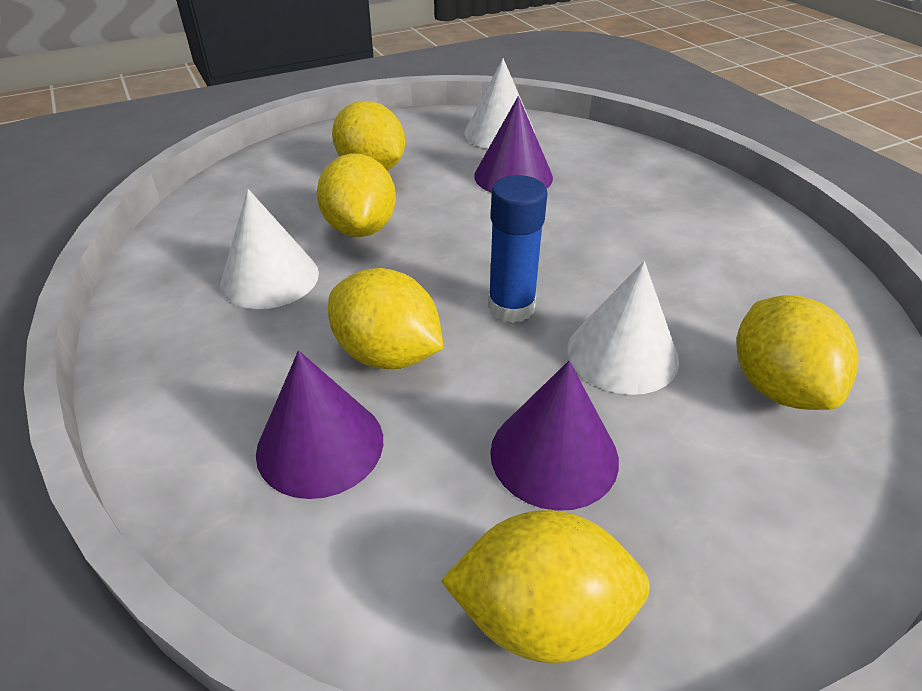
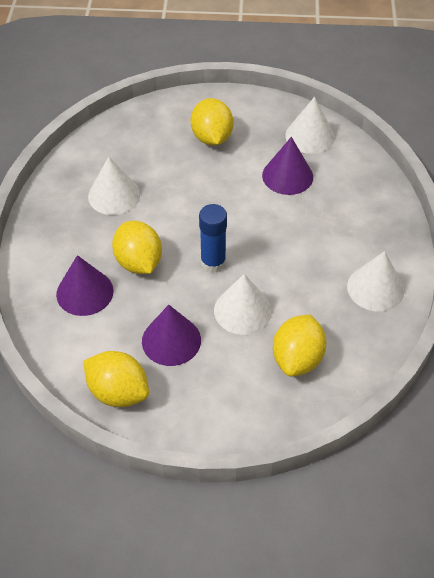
camera: 30 degrees right, 10 degrees up
yellow lemon [317,153,396,237] -> none
none -> white cone [347,251,404,312]

